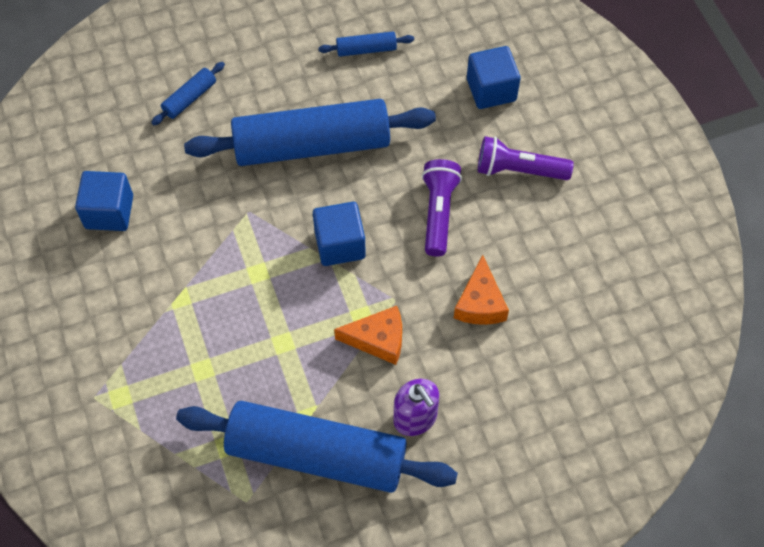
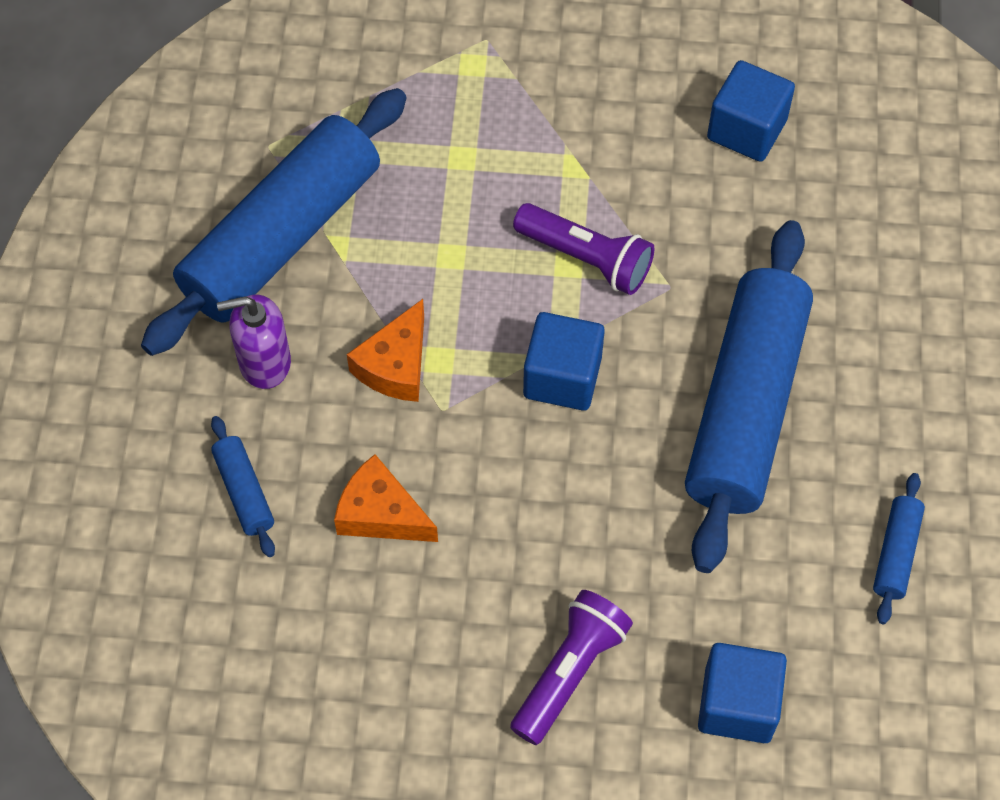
camera: 115 degrees right, 0 degrees up
blue rolling pin [151,62,225,125] -> blue rolling pin moved to [211,416,275,557]
purple flashlight [422,159,462,257] -> purple flashlight moved to [513,203,655,295]

